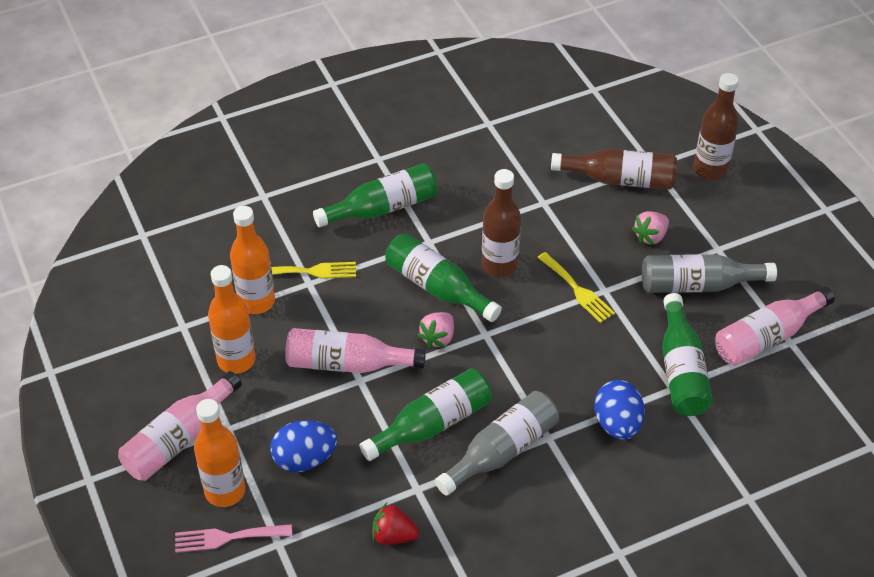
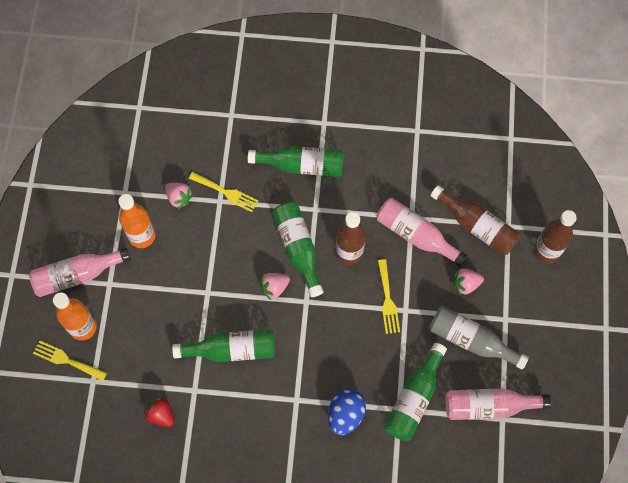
camera: 30 degrees right, 20 degrees up
pink fork [175,524,292,553] -> yellow fork [33,340,107,381]
orange bottle [230,206,275,314] -> pink strawberry [165,183,193,209]
blue egg [270,420,337,472] -> none
pink bottle [285,328,426,373] -> pink bottle moved to [376,198,467,267]
grey bottle [435,391,559,496] -> none

